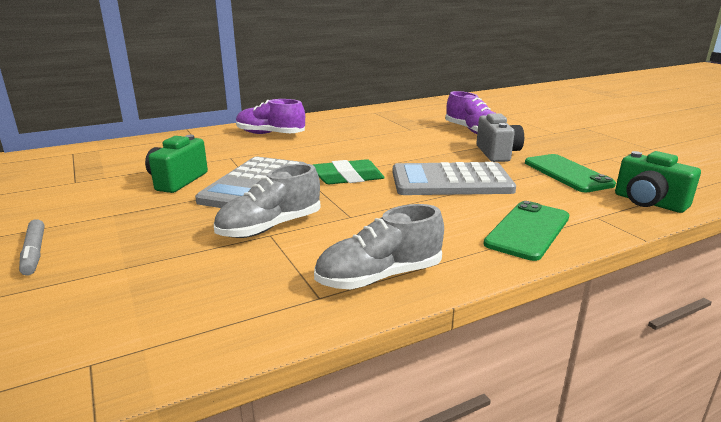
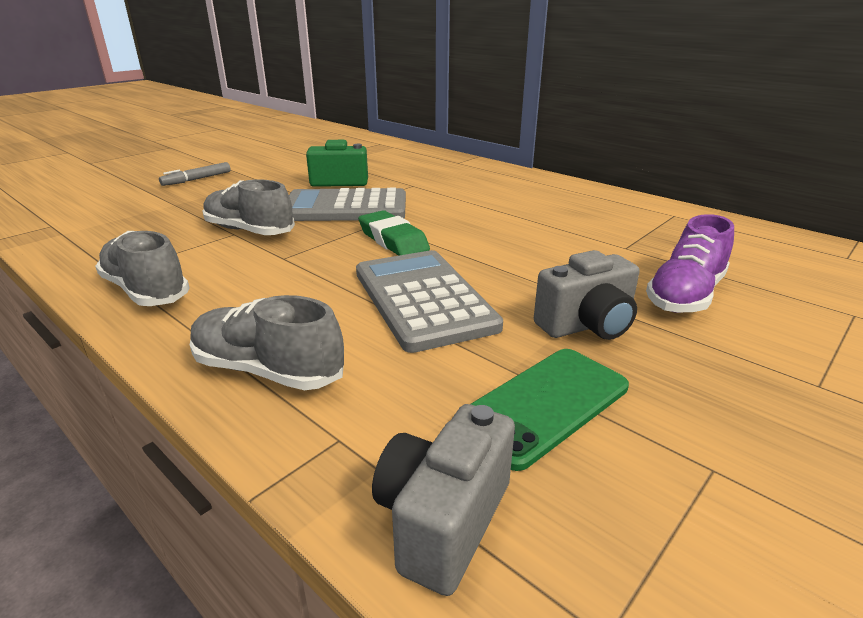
camera: 70 degrees right, 5 degrees up
purple shoe [236,99,305,134] -> none
green phone [484,201,570,261] -> grey shoe [190,295,344,390]
green camera [615,151,701,213] -> grey camera [372,404,515,596]

